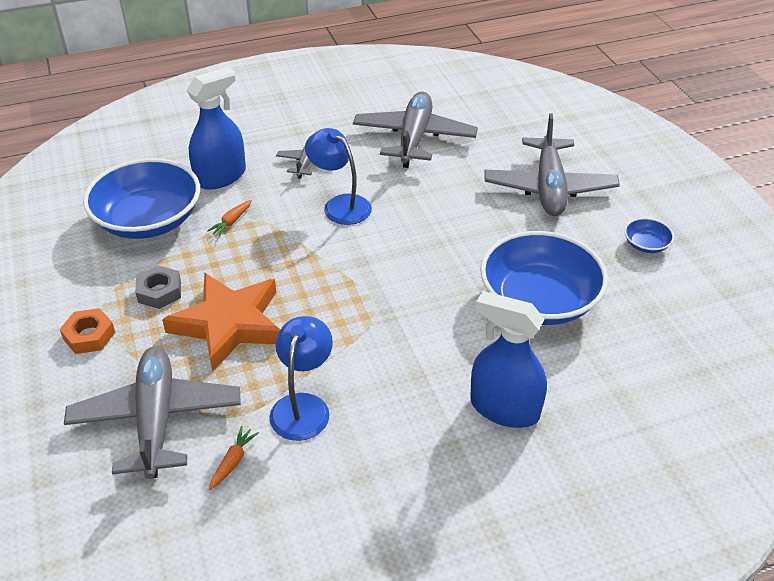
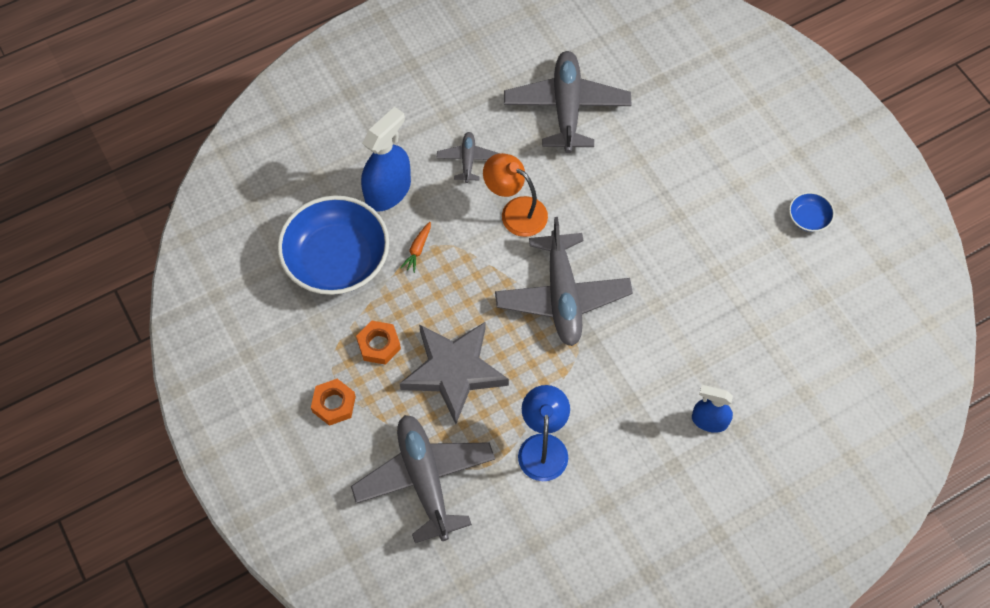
camera: 10 degrees left, 20 degrees up
grey nut [135,265,181,309] -> orange nut [356,321,401,365]
orange star [162,273,280,372] -> grey star [400,322,509,424]
orange carrot [209,426,259,490] -> none
blue lamp [305,128,372,225] -> orange lamp [483,153,548,237]
blue spray bottle [470,291,547,428] -> blue spray bottle [692,385,733,433], size x0.61
blue bowl [480,231,608,325] -> none
grey plane [484,113,620,216] -> grey plane moved to [495,217,633,346]

